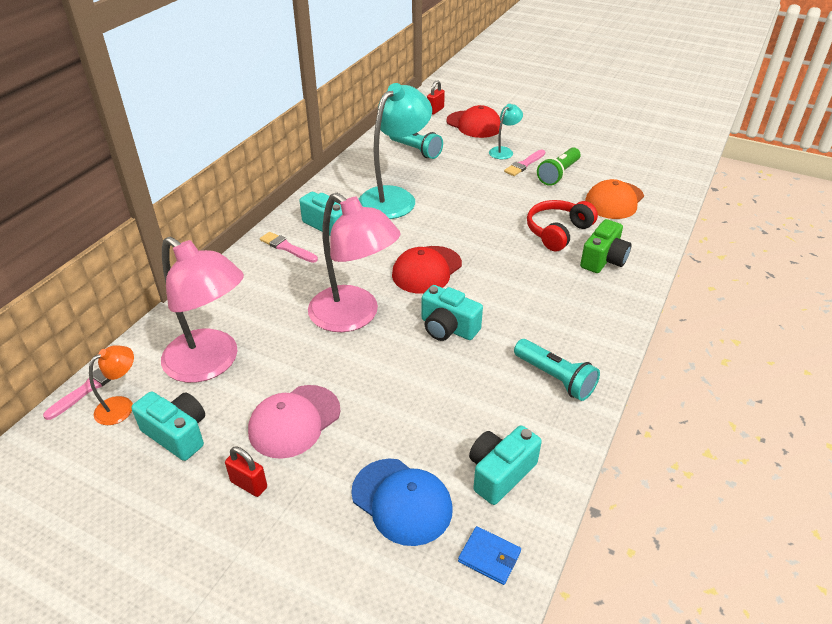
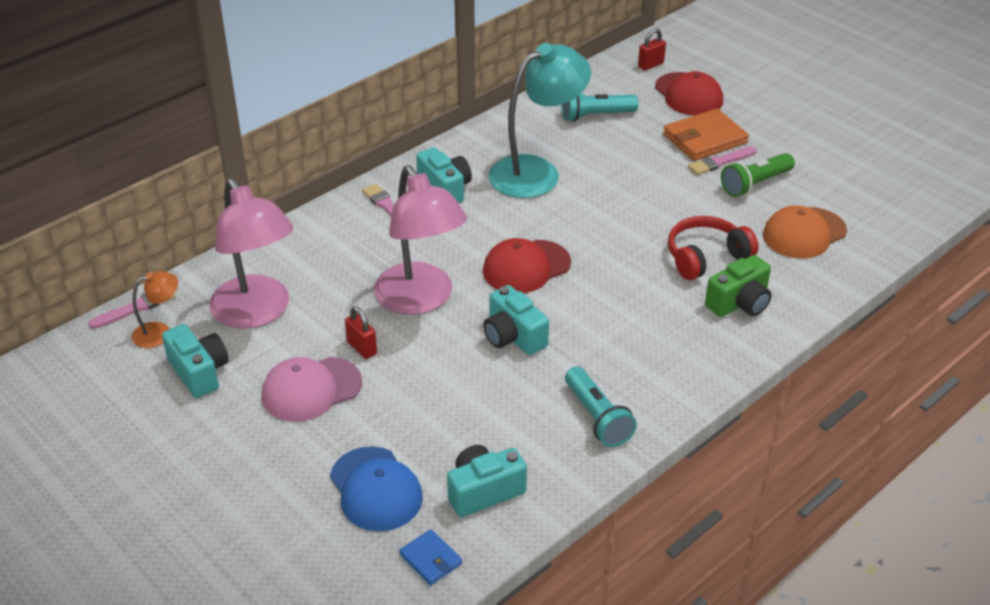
camera: 20 degrees right, 0 degrees up
red padlock [225,447,267,497] -> red padlock moved to [345,306,377,359]
turquoise flashlight [389,132,443,159] -> turquoise flashlight turned 105 degrees clockwise [561,93,639,122]
turquoise lamp [489,104,523,159] -> orange wallet [663,109,749,161]

